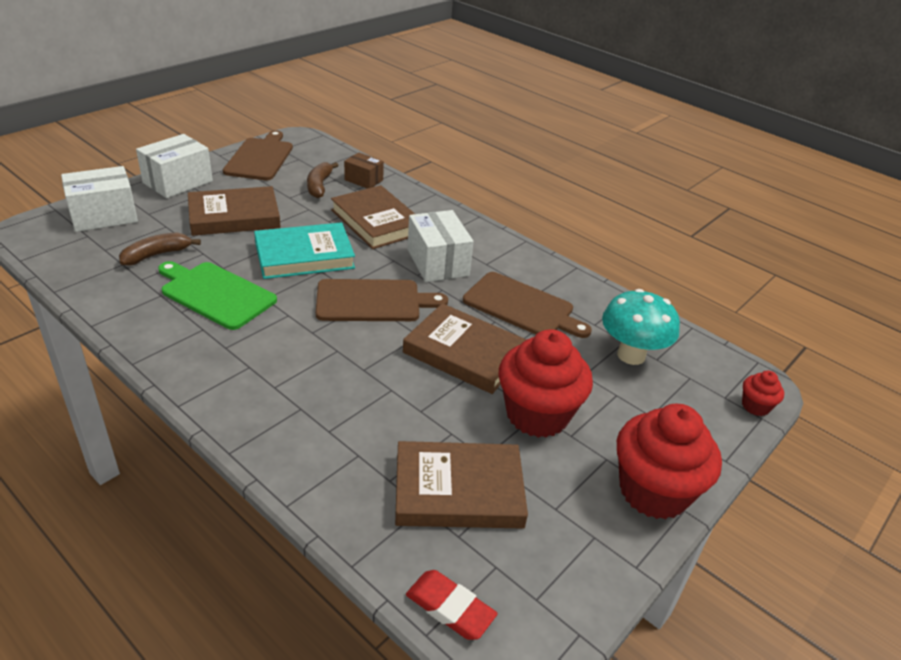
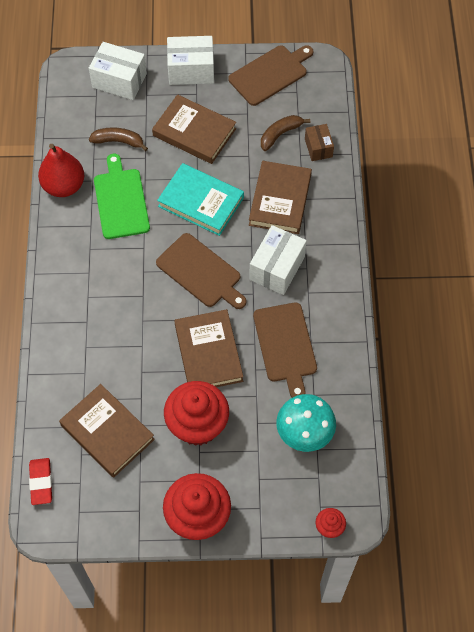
camera: 50 degrees right, 25 degrees up
none -> red pear [38,144,84,197]

